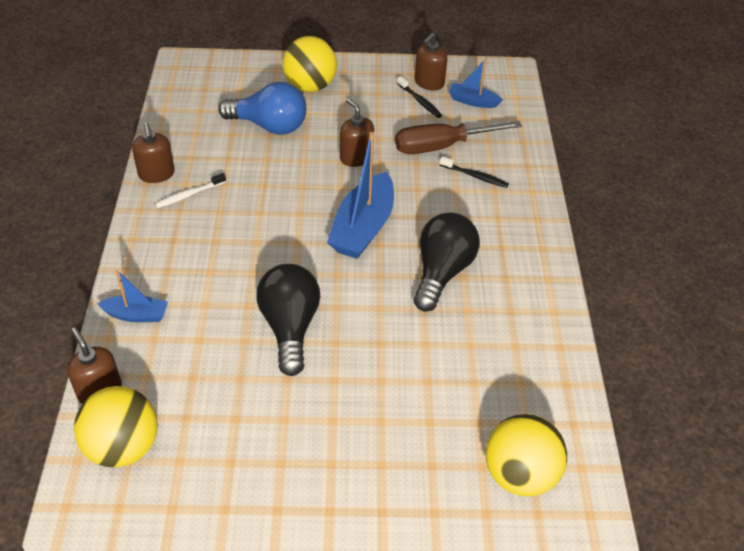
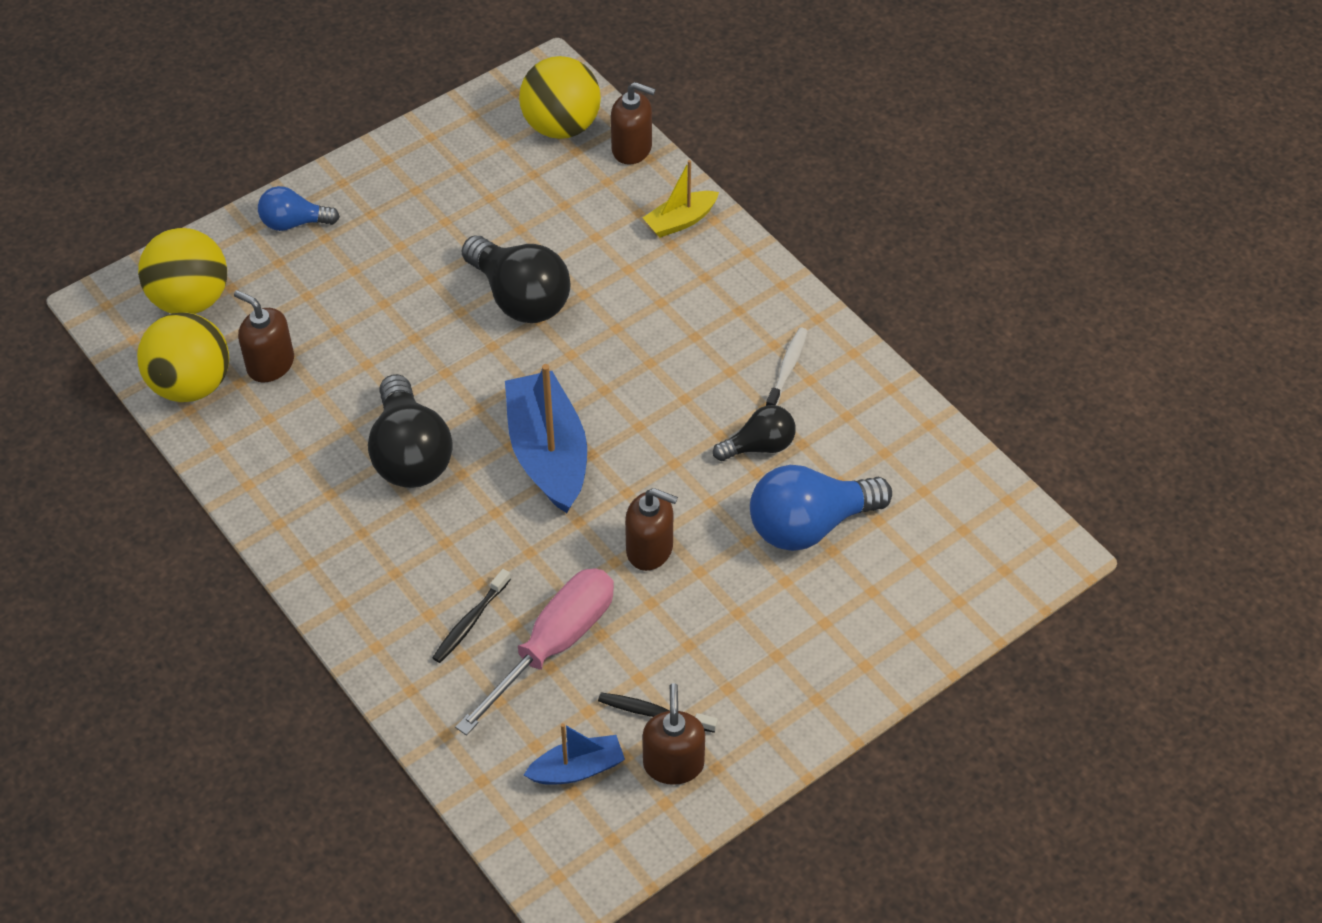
camera: 145 degrees right, 5 degrees up
blue boat [97,270,168,322] -> yellow boat [642,160,719,238]
brown soap dispenser [132,123,175,183] -> brown soap dispenser moved to [234,290,294,382]
yellow ball [283,36,337,92] -> yellow ball moved to [137,312,229,402]
brown screwdriver [395,121,522,154] -> pink screwdriver [455,568,614,736]
black toothbrush [440,156,509,188] -> black toothbrush turned 45 degrees counterclockwise [432,569,511,663]
none -> blue light bulb [258,186,340,231]
none -> black light bulb [713,405,796,461]

